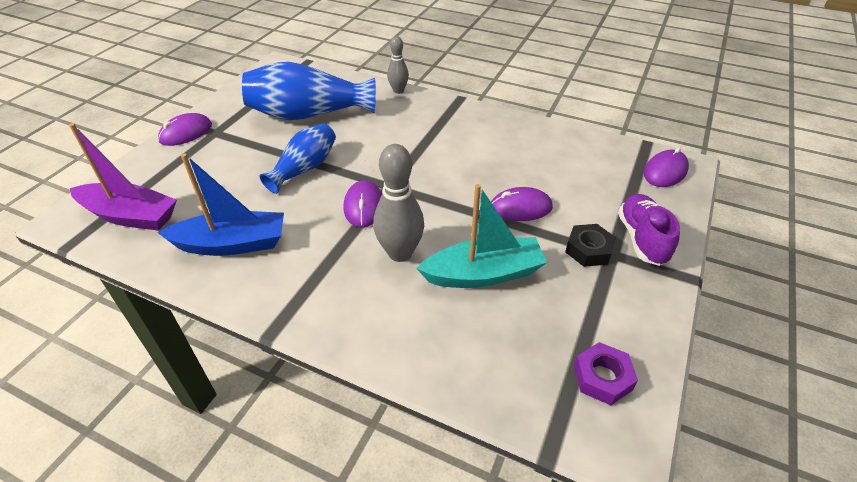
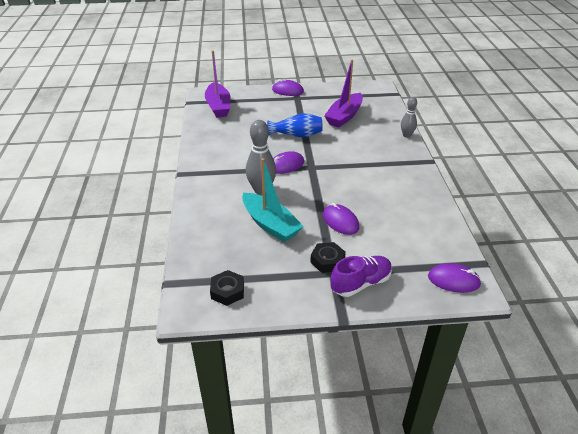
camera: 60 degrees right, 5 degrees down
blue boat [158,153,284,256] -> none
blue vase [242,62,376,120] -> purple boat [324,60,363,128]
purple nut [574,342,638,405] -> black nut [210,270,244,306]

